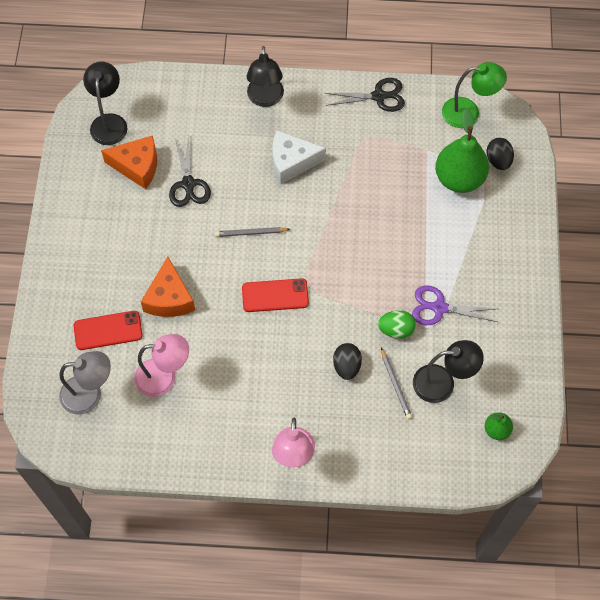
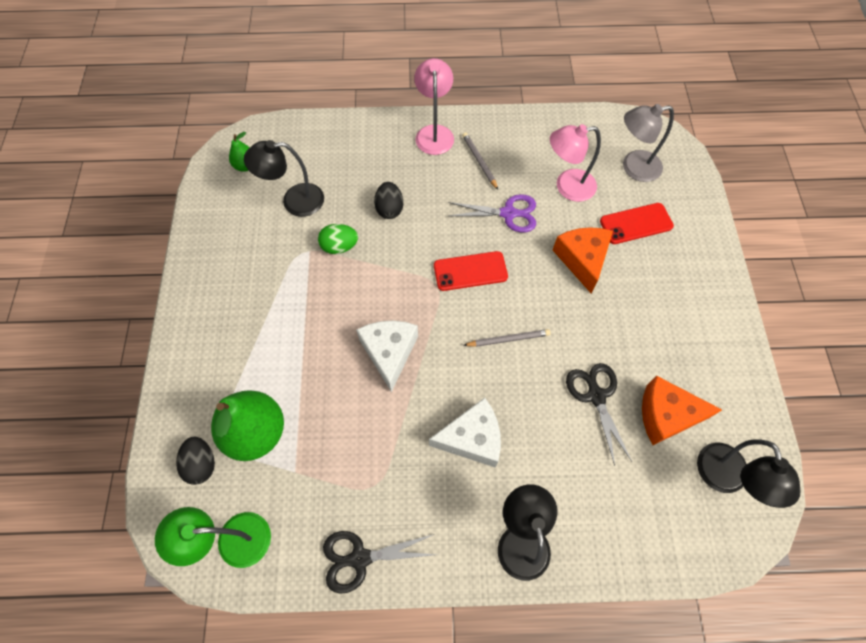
camera: 175 degrees right, 0 degrees up
grey pencil [381,348,412,419] -> grey pencil moved to [462,132,498,190]
purple scissors [412,285,497,325] -> purple scissors moved to [449,194,536,232]
none -> white cheese [356,321,418,392]

